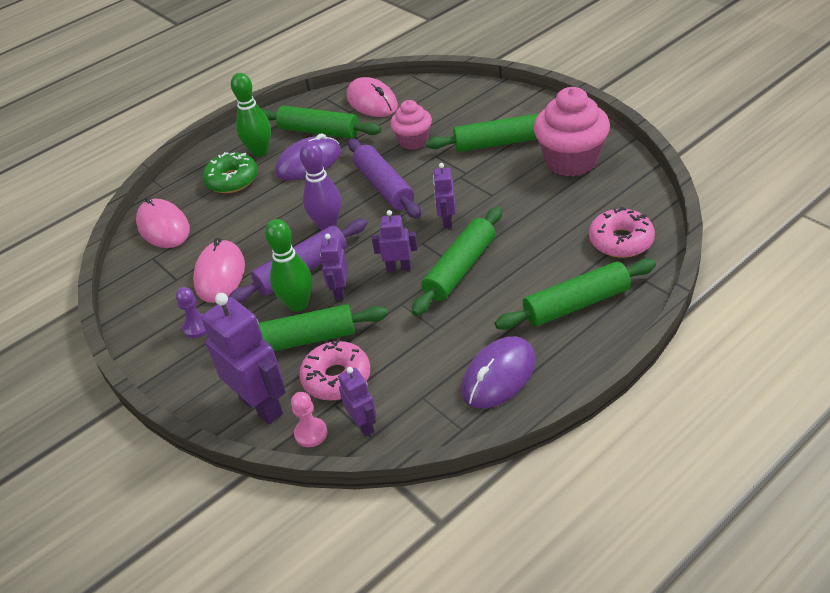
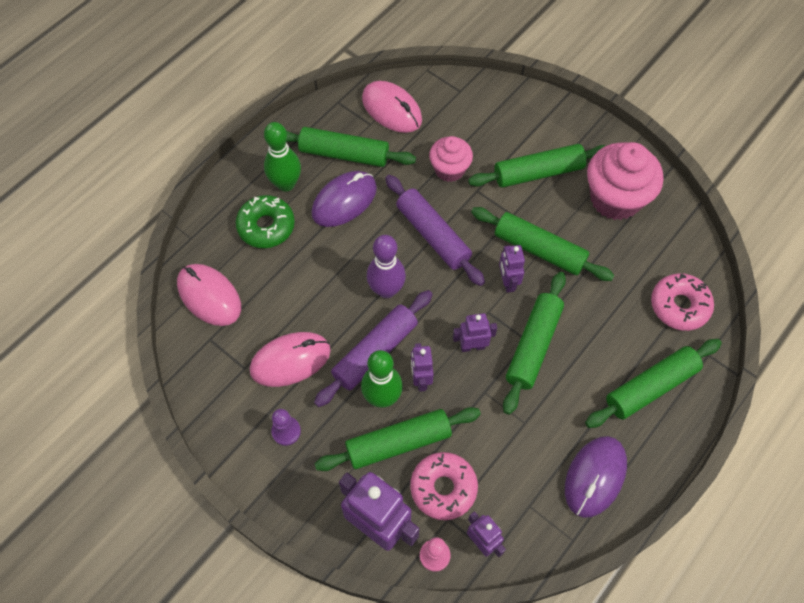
camera: 15 degrees left, 20 degrees up
pink mouse [193,238,245,303] -> pink mouse turned 75 degrees clockwise [250,332,331,387]
none -> green rolling pin [471,207,615,281]

